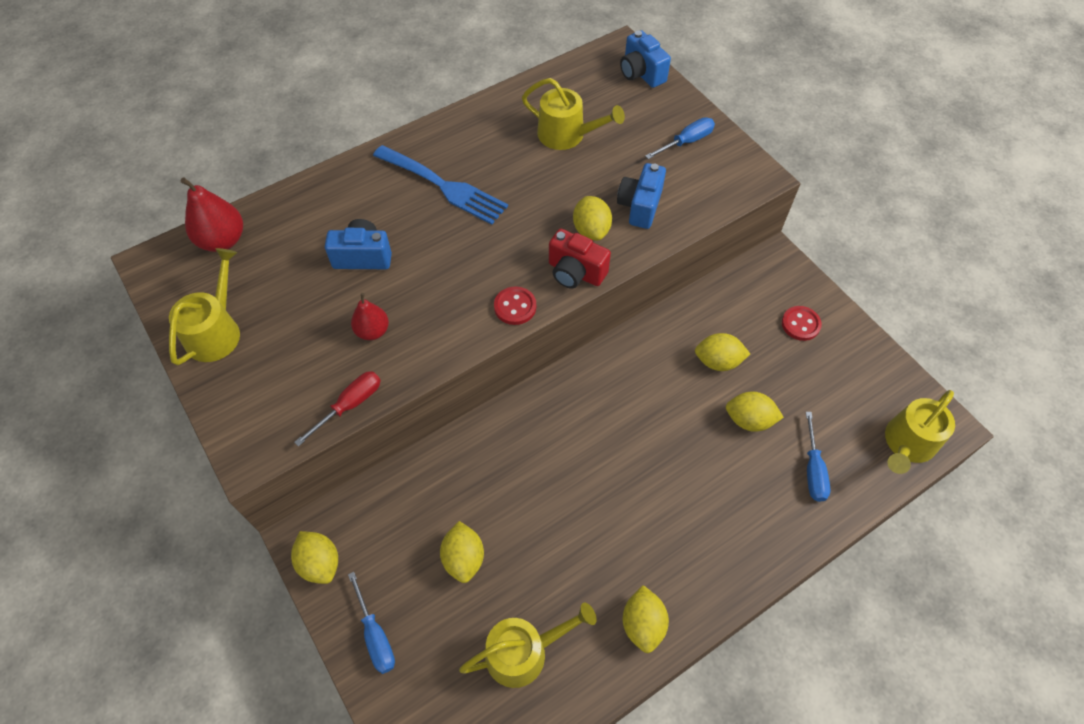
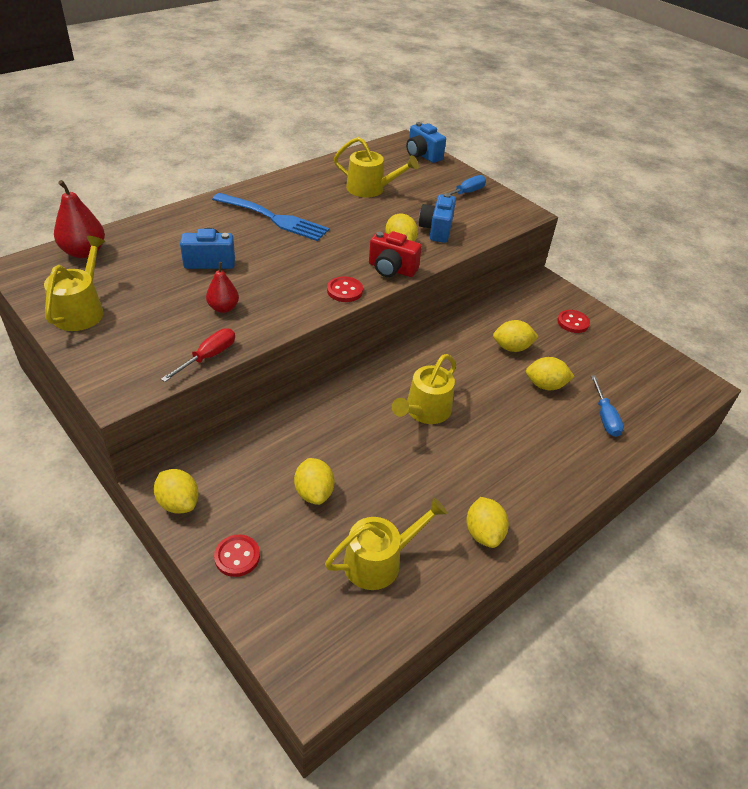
camera: 10 degrees left, 15 degrees down
blue screwdriver [348,572,395,674] -> red button [214,534,260,577]
yellow watering can [885,390,955,474] -> yellow watering can moved to [392,354,456,424]

